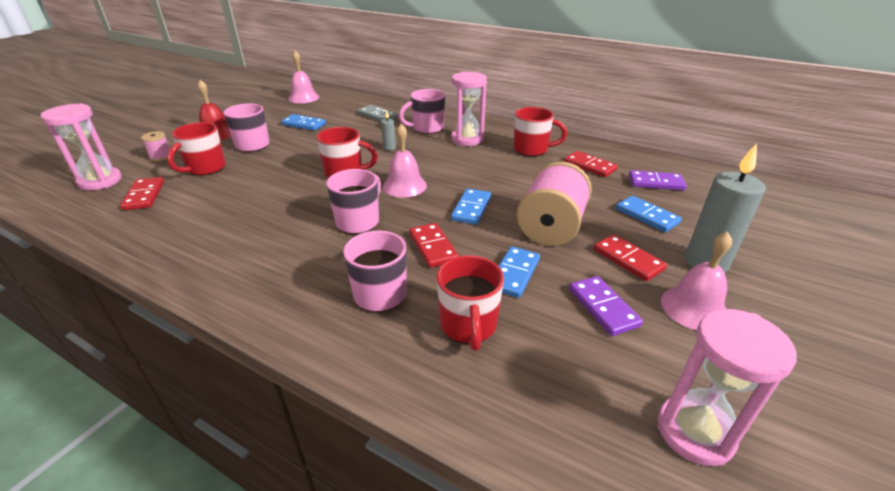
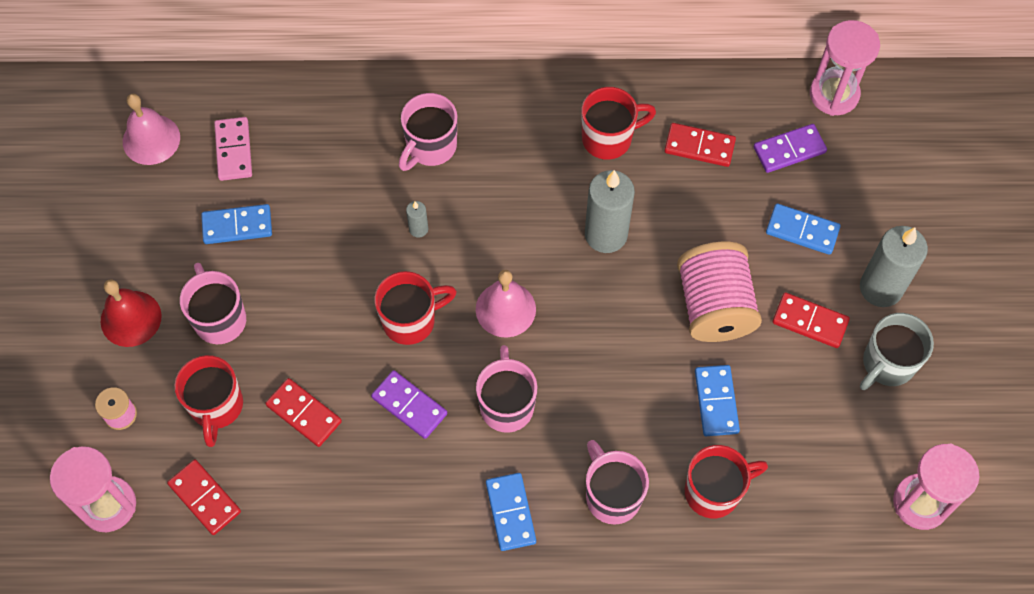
camera: 30 degrees left, 30 degrees up
grey domino [358,105,398,122] -> none
red domino [409,223,459,268] -> red domino moved to [265,378,342,447]
red mug [436,255,504,351] -> red mug turned 75 degrees counterclockwise [685,445,768,518]
pink hourglass [451,72,487,146] -> pink hourglass moved to [810,20,880,116]
blue domino [451,188,491,225] -> blue domino moved to [486,473,536,551]
purple domino [569,276,643,336] -> purple domino moved to [371,370,447,439]
pink bell [661,232,732,330] -> grey mug [860,313,934,390]
none -> pink domino [214,117,252,181]
none -> grey candle [585,170,635,253]

